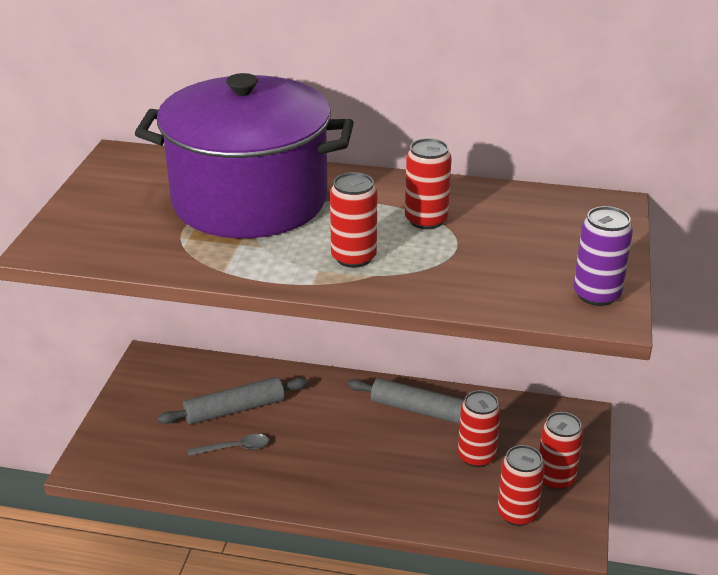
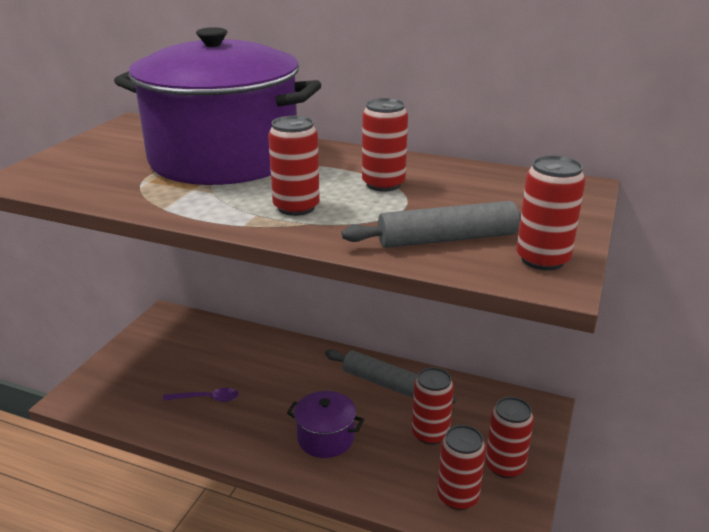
camera: 10 degrees right, 5 degrees down
grey rolling pin [157,377,308,424] -> grey rolling pin moved to [342,201,521,248]
grey spoon [188,434,269,456] -> purple spoon [162,388,239,402]
purple can [574,206,633,306] -> red can [516,155,586,270]
none -> purple pot [287,391,364,458]

